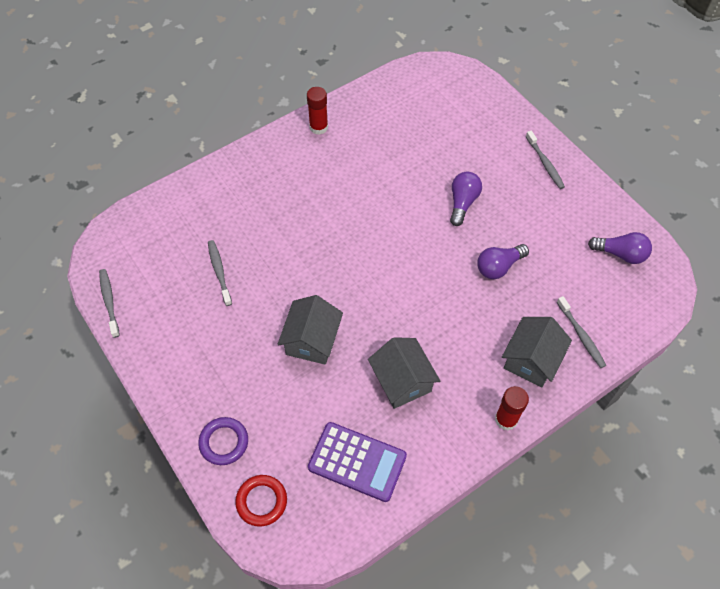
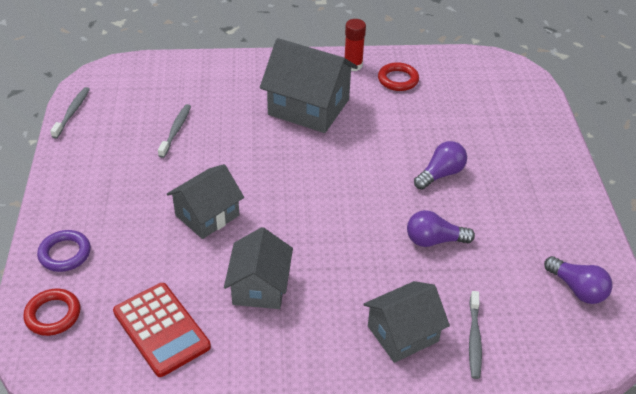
camera: 30 degrees right, 15 degrees down
purple calculator [308,422,407,502] -> red calculator [113,283,211,377]
red glue stick [495,386,529,430] -> none
grey toothbrush [526,131,565,189] -> none
none -> grey house [260,38,358,133]
none -> red ring [378,62,419,91]

